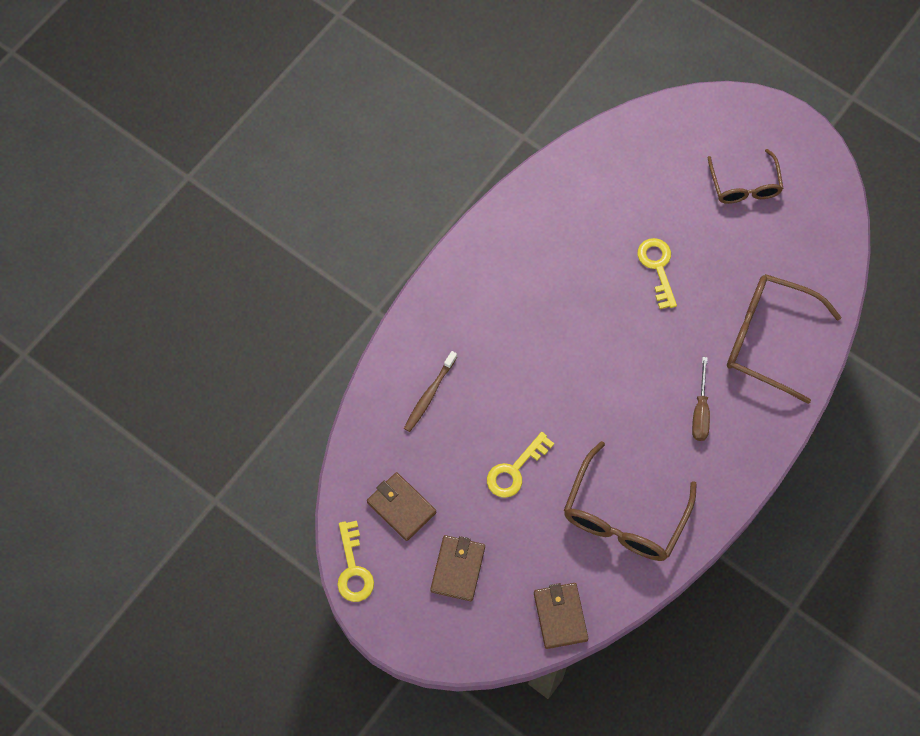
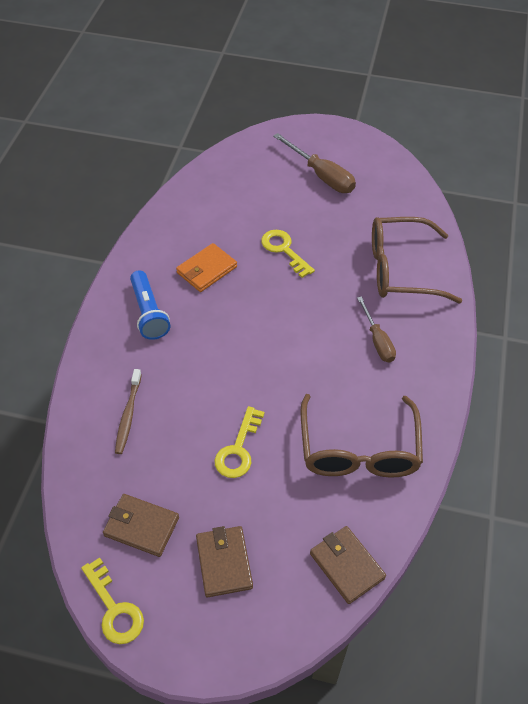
camera: 25 degrees left, 15 degrees down
brown glasses [708,149,784,204] -> brown screwdriver [273,133,356,193]
none -> blue flashlight [130,270,170,340]
none -> orange wallet [176,243,237,292]

